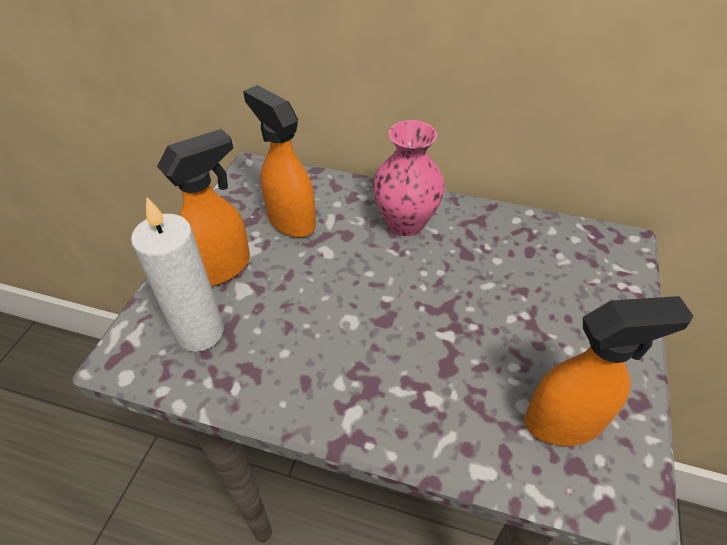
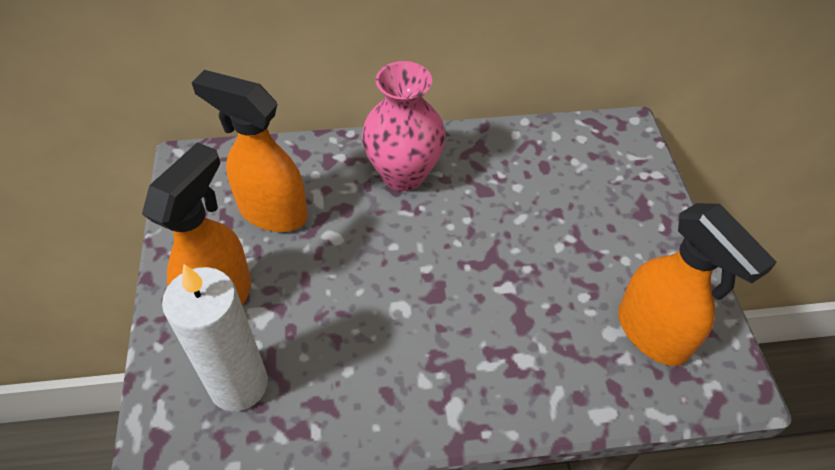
camera: 25 degrees left, 5 degrees up
orange spray bottle [525,296,693,446] -> orange spray bottle turned 90 degrees clockwise [618,203,777,366]

